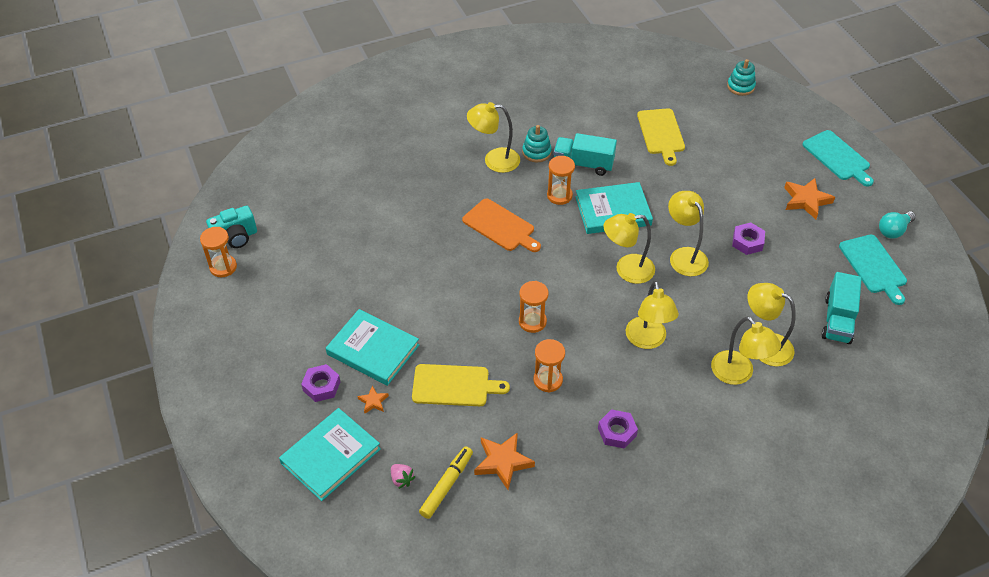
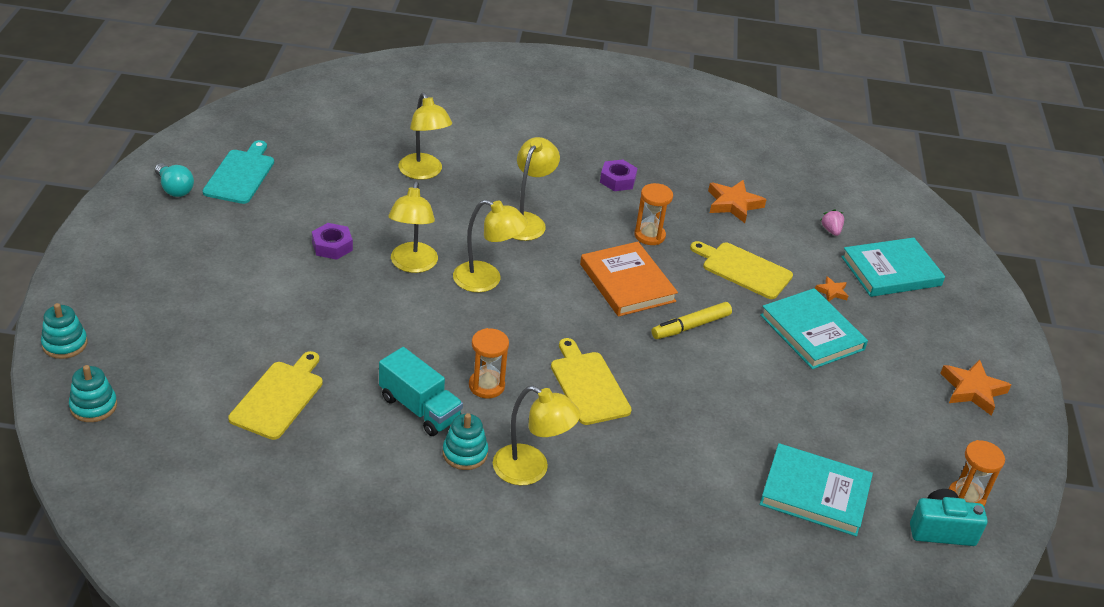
camera: 155 degrees left, 10 degrees down
purple nut [301,364,340,402] -> none
yellow marker [419,446,473,519] -> yellow marker moved to [652,302,732,339]
orange cutting board [462,198,541,252] -> yellow cutting board [551,338,632,425]
orange hourglass [519,281,549,333] -> orange book [580,242,678,317]
turquoise book [576,182,653,234] -> turquoise book moved to [760,443,873,537]
yellow lamp [711,316,781,385] -> none
orange star [784,178,835,219] -> orange star moved to [940,359,1011,416]
turquoise cutting board [802,130,874,187] -> none
turquoise truck [822,272,862,344] -> none
turquoise light bulb [879,211,916,239] -> turquoise light bulb turned 60 degrees clockwise [155,163,194,197]
none -> turquoise stacking toy [41,303,88,359]

